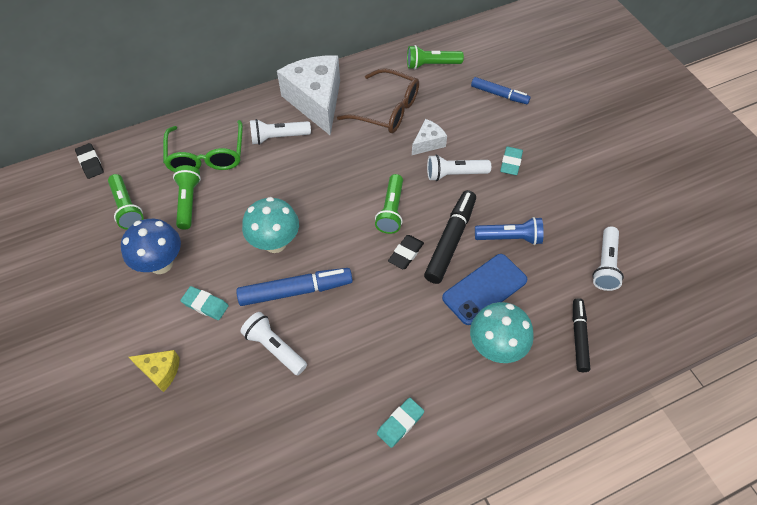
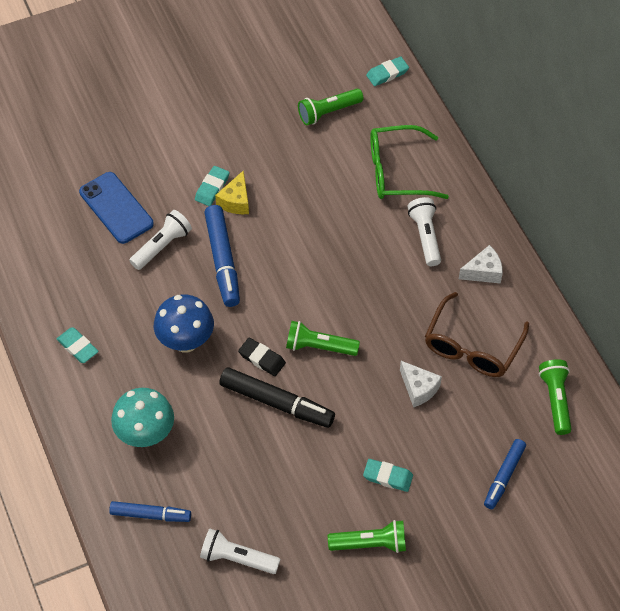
camera: 90 degrees right, 0 degrees up
black eraser [75,143,104,179] -> turquoise eraser [366,56,409,86]
blue mushroom [121,219,181,274] -> blue mushroom moved to [154,294,214,353]
yellow cheese [129,350,180,392] -> yellow cheese moved to [215,170,249,214]
green flashlight [173,165,201,230] -> green flashlight moved to [328,520,406,553]
turquoise mushroom [242,197,299,253] -> none
white cheese [277,56,340,135] -> white cheese [459,245,503,284], size x0.47
white flashlight [427,155,491,181] -> none
blue phone [442,254,527,325] -> blue phone moved to [79,172,154,244]
blue flashlight [475,217,544,245] -> none
black marker [573,298,590,372] -> blue marker [109,501,191,522]

